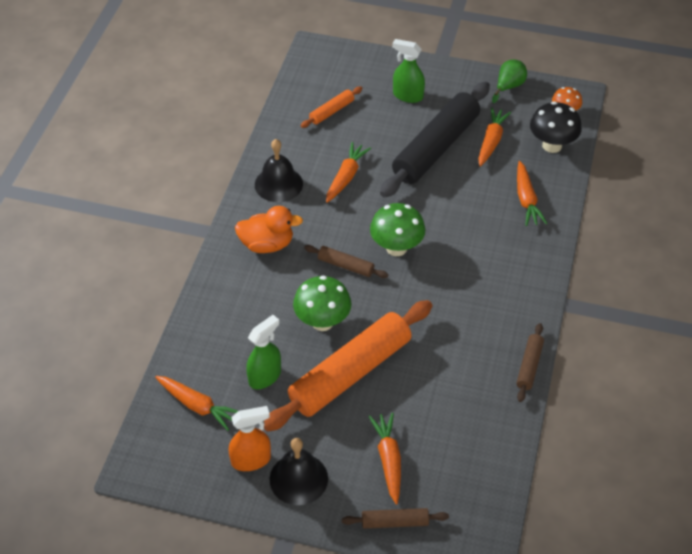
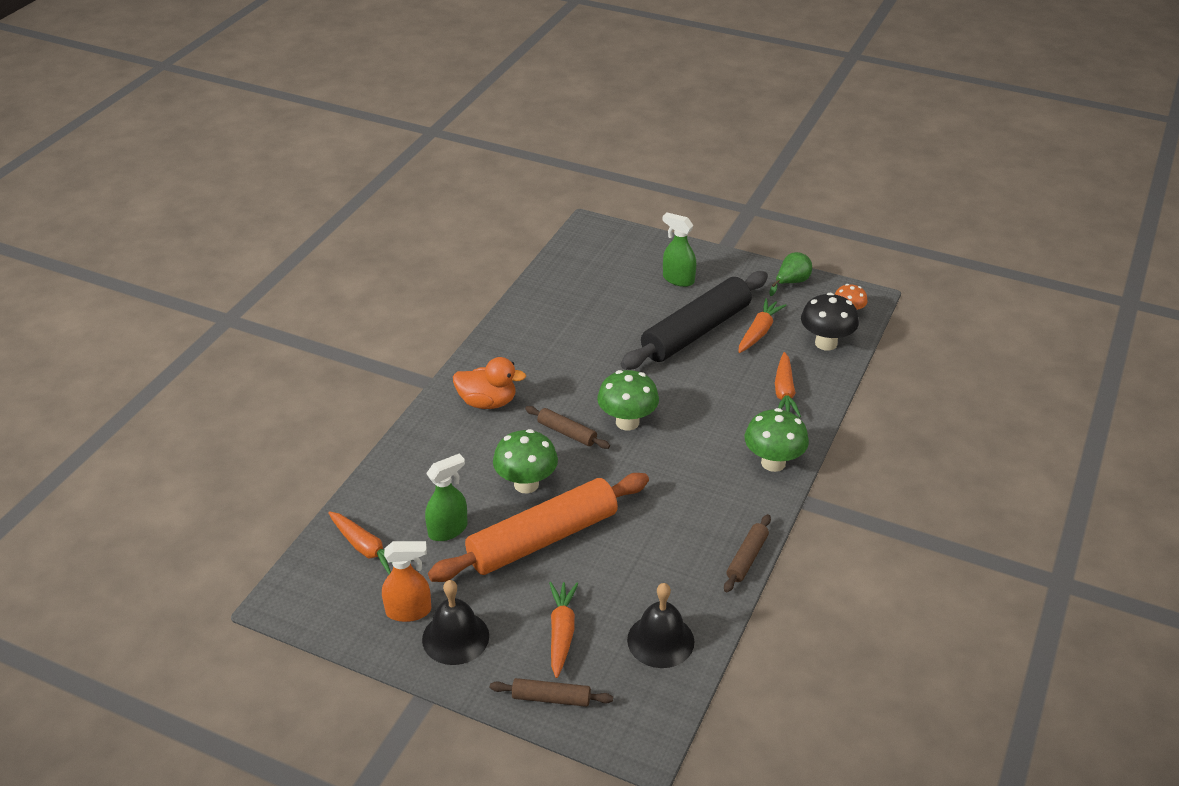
camera: 10 degrees right, 10 degrees down
black bell [255,139,303,202] -> black bell moved to [627,583,694,668]
orange rolling pin [301,86,362,128] -> none
orange carrot [326,142,371,203] -> none
none -> green mushroom [745,408,809,472]

